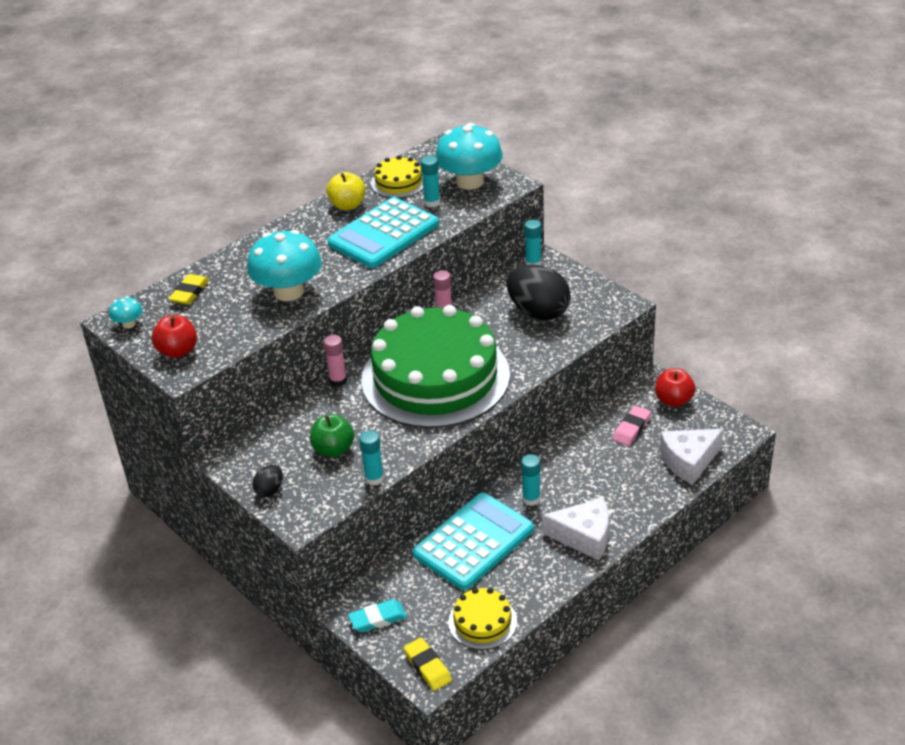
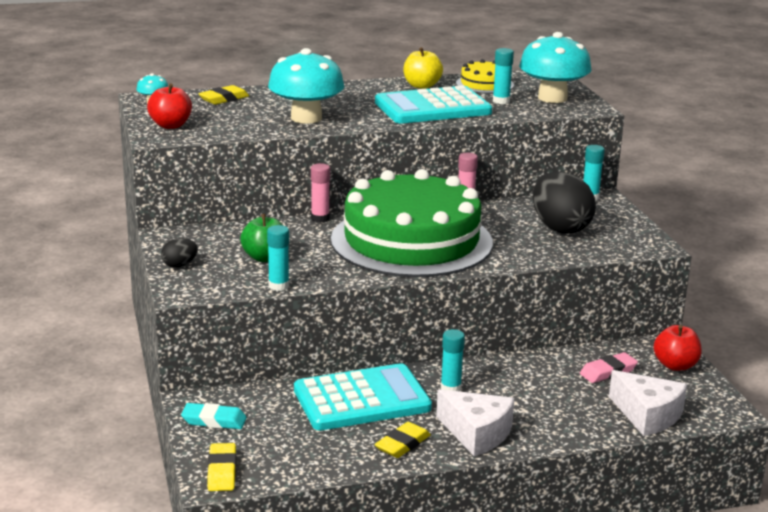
camera: 25 degrees right, 15 degrees down
yellow cake [448,588,517,650] -> none
white cheese [660,429,724,485] -> white cheese turned 135 degrees counterclockwise [609,370,687,436]
none -> yellow eraser [374,422,431,458]

